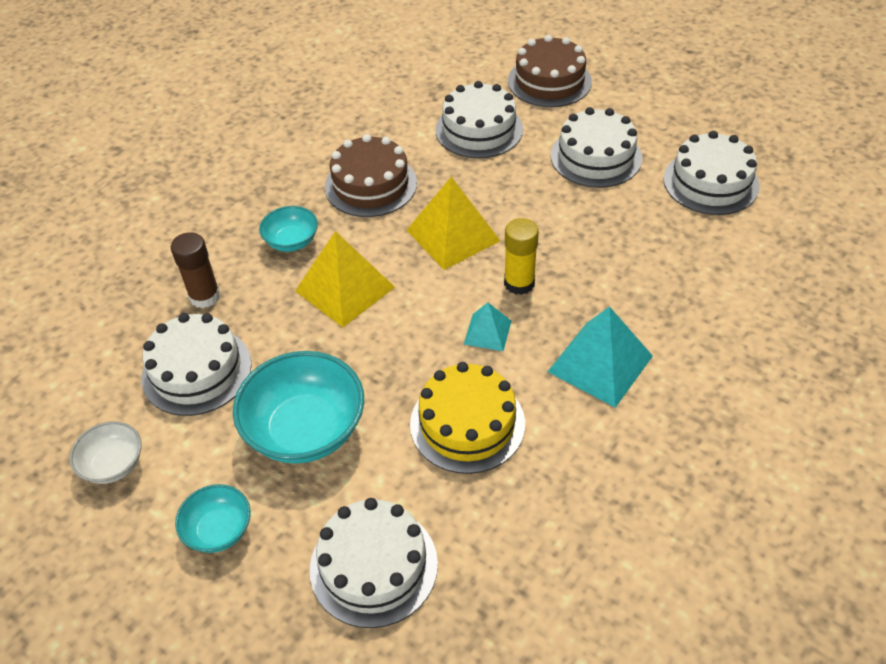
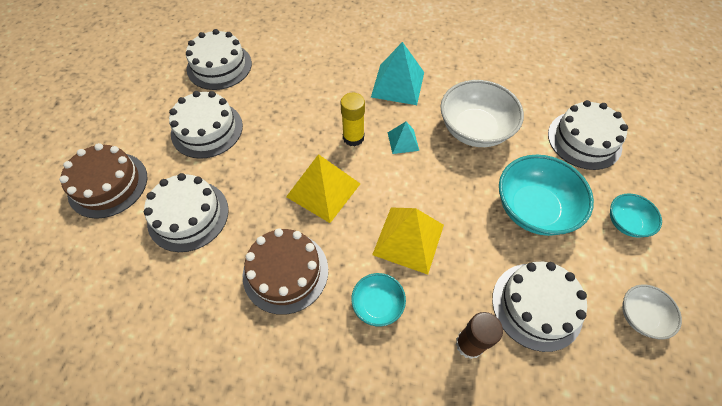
camera: 115 degrees left, 10 degrees up
yellow cake [410,362,525,474] -> white bowl [441,80,524,147]

